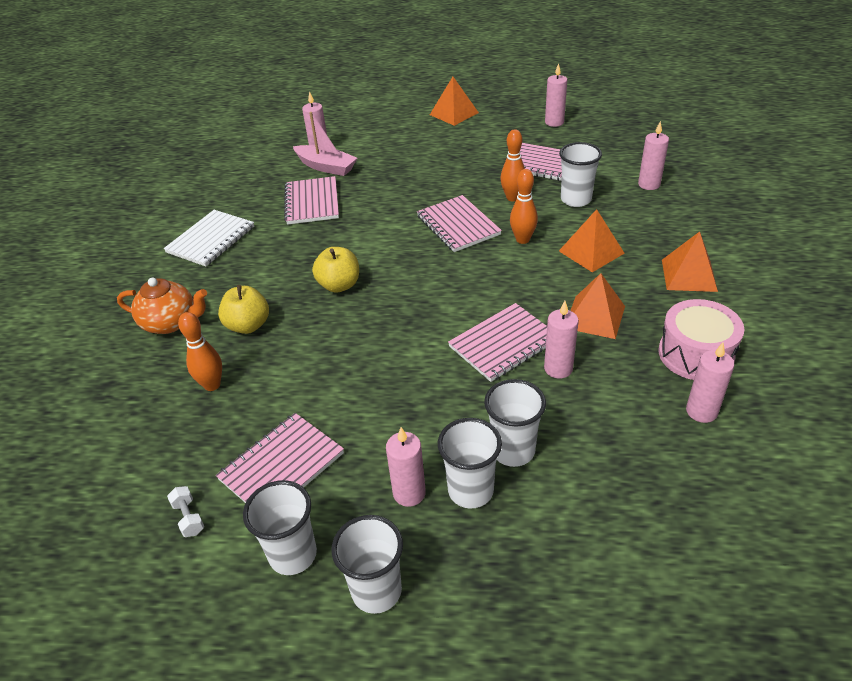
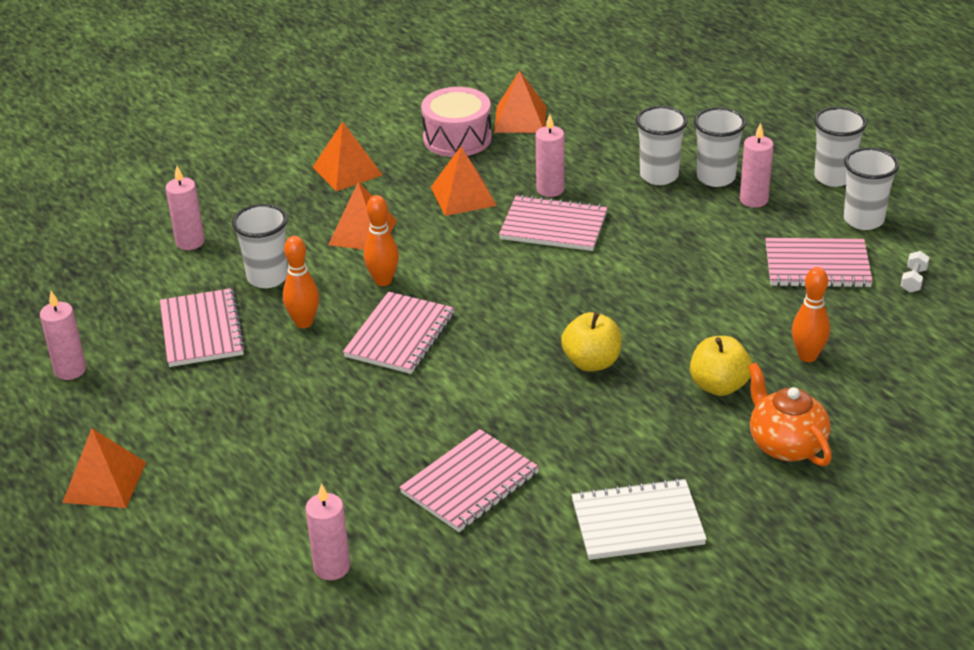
camera: 130 degrees left, 5 degrees down
pink boat [293,112,357,176] -> none
pink candle [686,342,734,423] -> orange pyramid [494,70,547,133]

